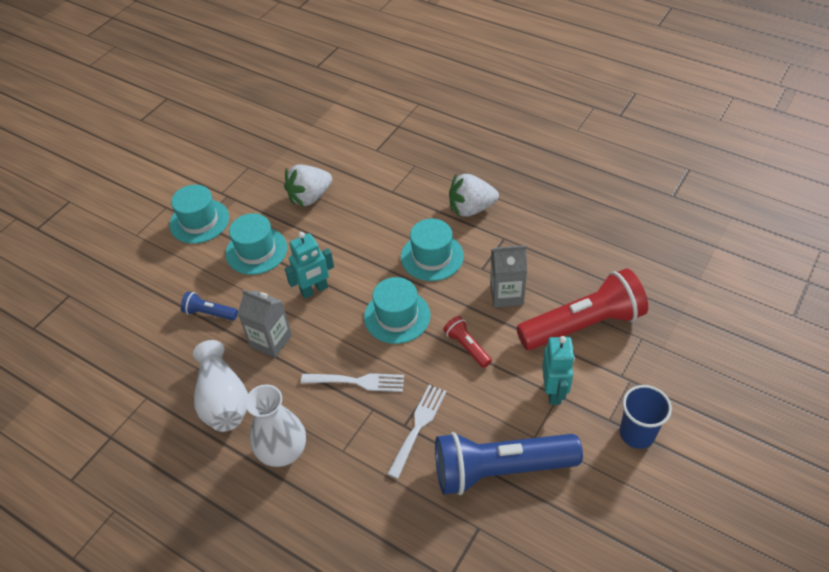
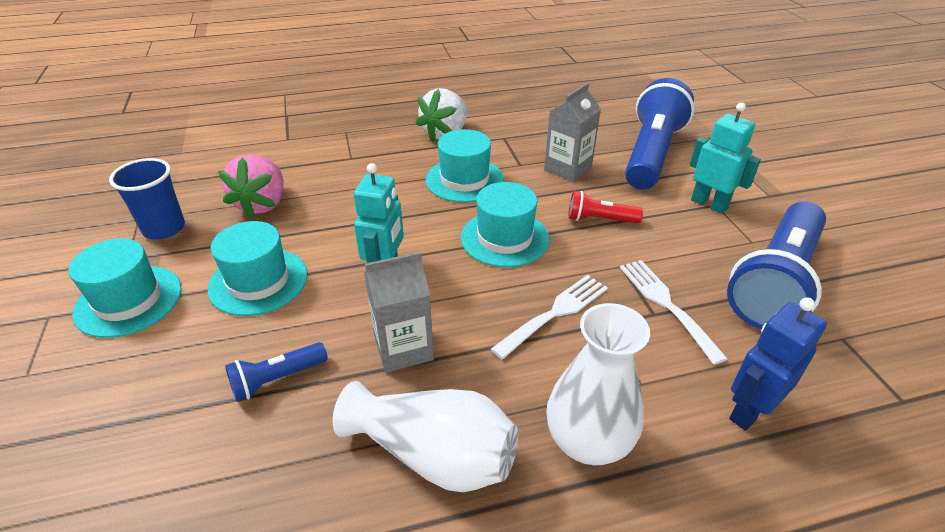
camera: 50 degrees left, 10 degrees down
white strawberry [284,164,332,207] -> pink strawberry [218,155,284,219]
red flashlight [516,268,648,350] -> blue flashlight [625,78,694,190]
blue cup [620,385,672,449] -> blue cup moved to [109,158,185,239]
none -> blue robot [729,298,827,431]

